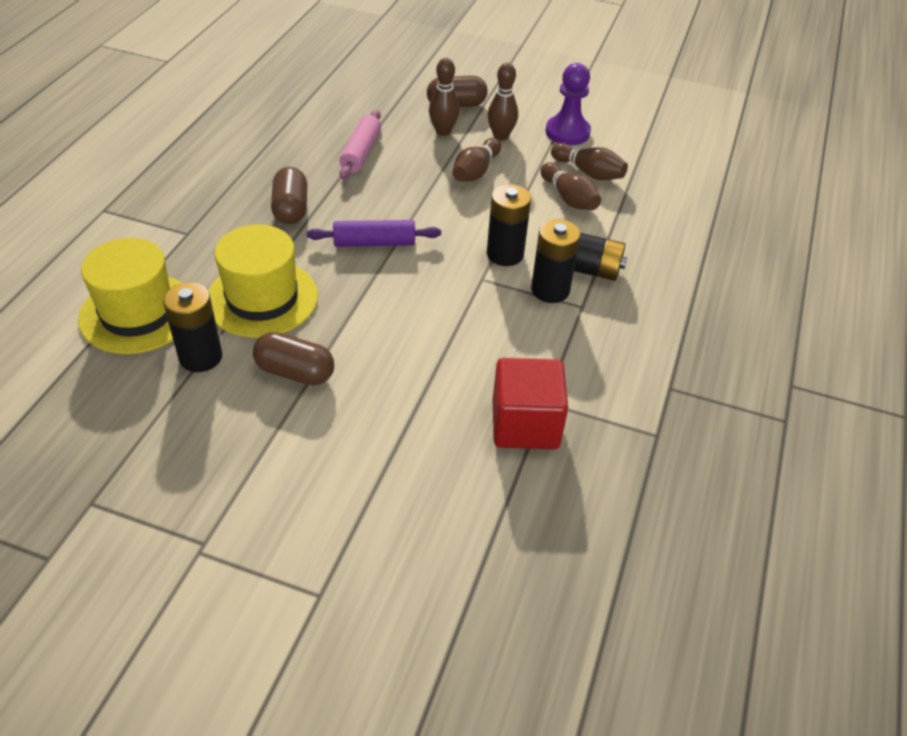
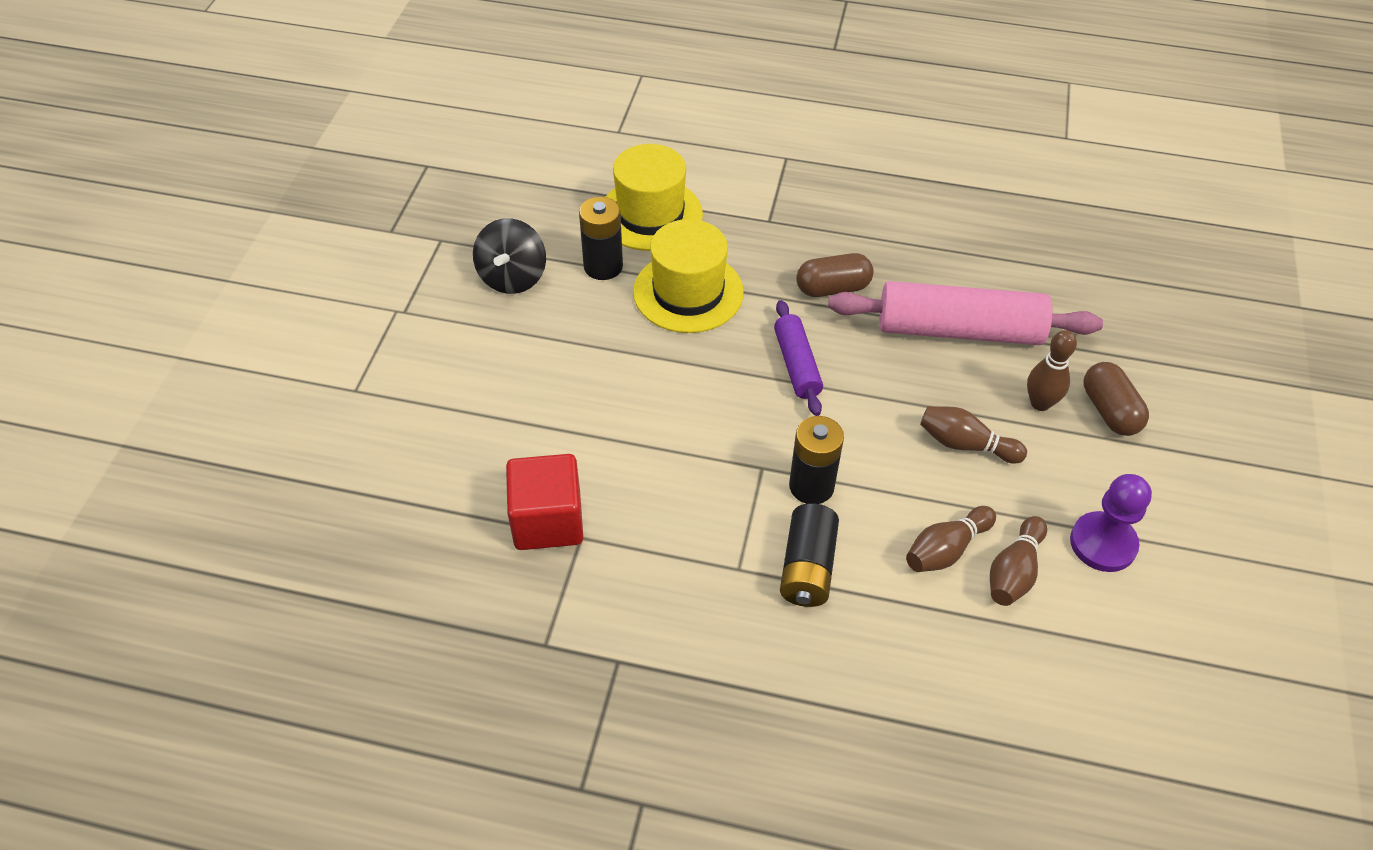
camera: 85 degrees right, 5 degrees up
brown capsule [253,332,334,385] -> none
pink rolling pin [339,110,381,180] -> pink rolling pin [828,281,1103,345], size x1.84
brown bowling pin [488,63,518,140] -> none
black battery [531,219,580,303] -> none
none -> black spinning top [473,218,546,294]

